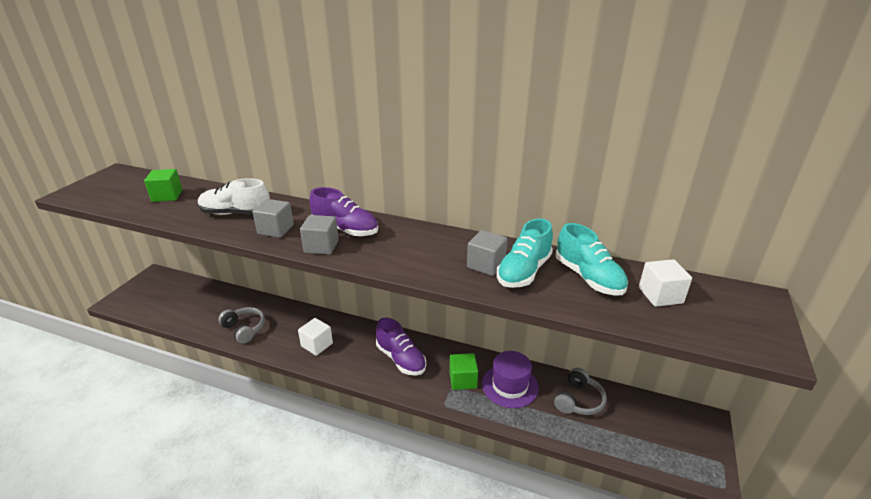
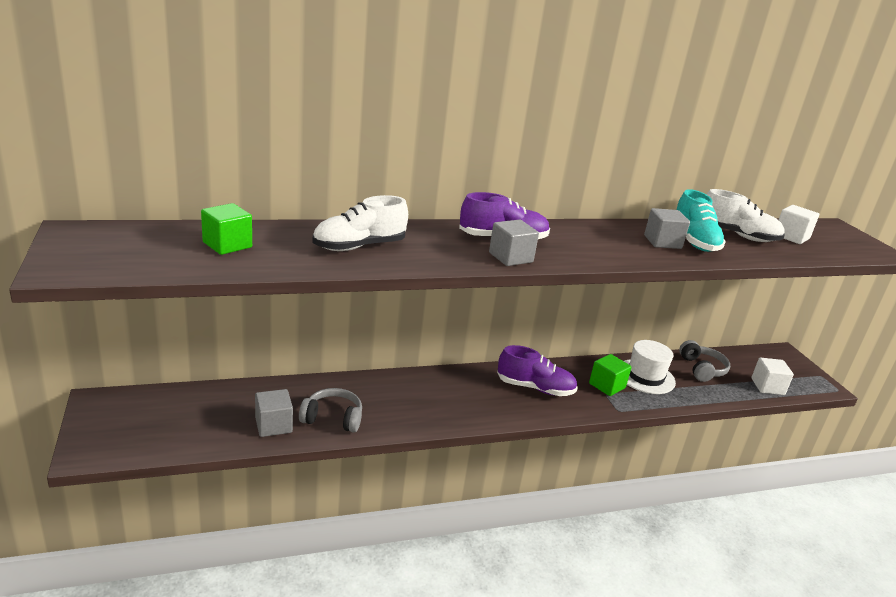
camera: 40 degrees left, 5 degrees down
grey cube [252,199,294,238] -> grey cube moved to [255,389,293,437]
white cube [298,318,333,356] -> white cube moved to [751,358,794,395]
purple hat [482,351,539,408] -> white hat [624,340,676,394]
turquoise shoe [556,223,628,296] -> white shoe [706,189,785,242]

